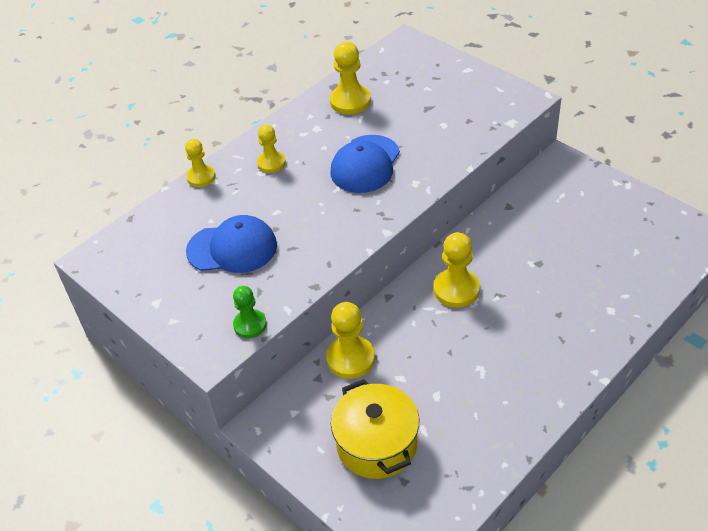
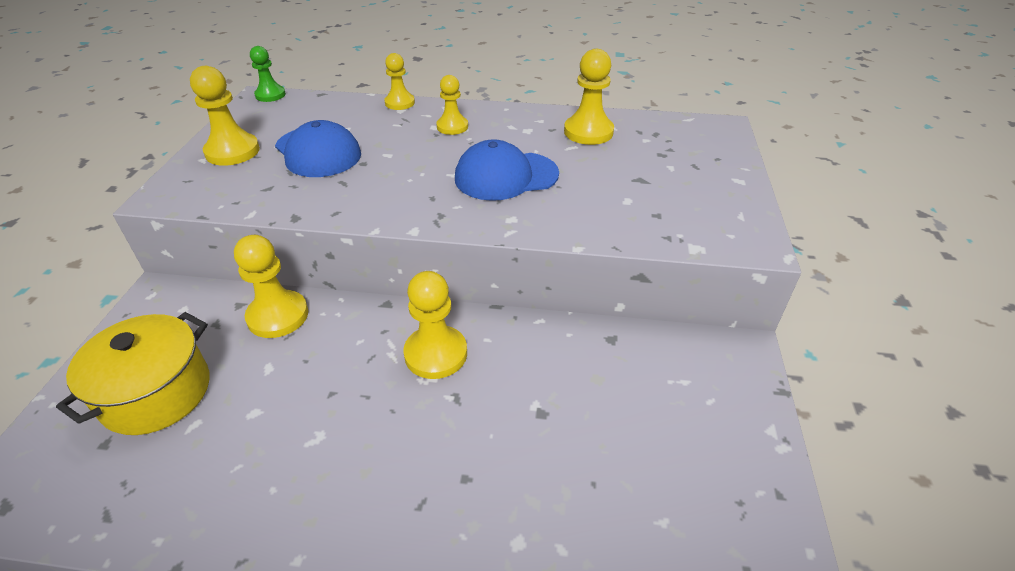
camera: 50 degrees right, 5 degrees down
green pawn [233,286,267,338] -> green pawn moved to [250,46,286,102]
none -> yellow pawn [190,66,260,166]

